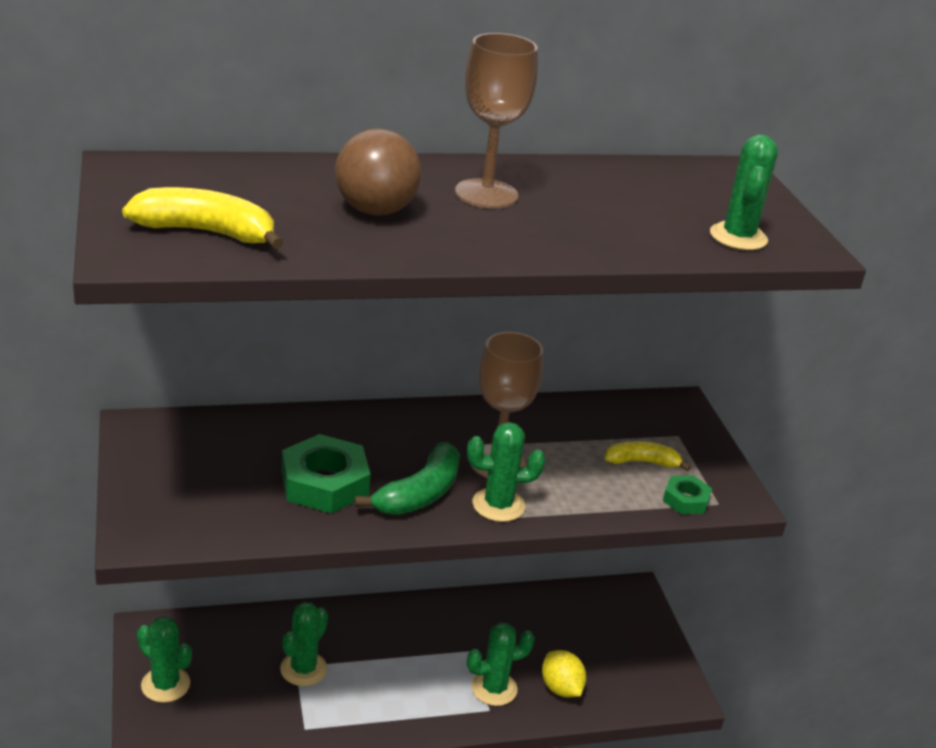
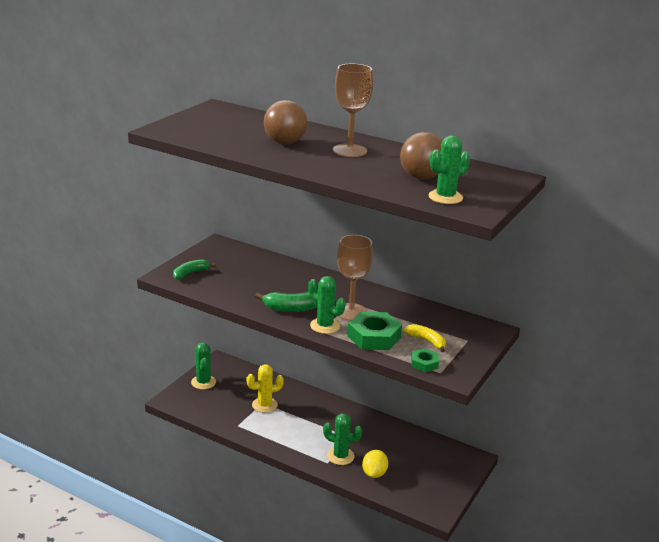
camera: 45 degrees right, 5 degrees down
yellow banana [122,187,284,249] -> none
green cactus [280,602,328,686] -> yellow cactus [247,364,284,413]
green nut [282,434,370,513] -> green nut moved to [347,312,402,350]
none -> green banana [173,259,216,279]
none -> brown ball [400,132,442,180]

